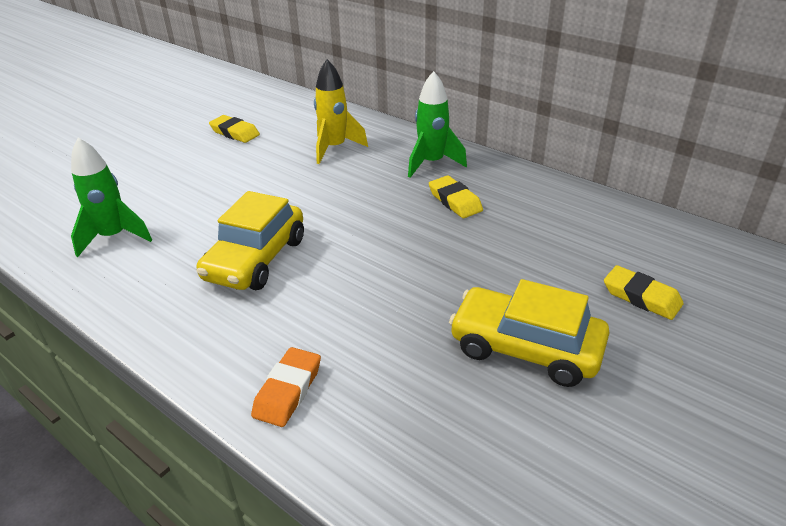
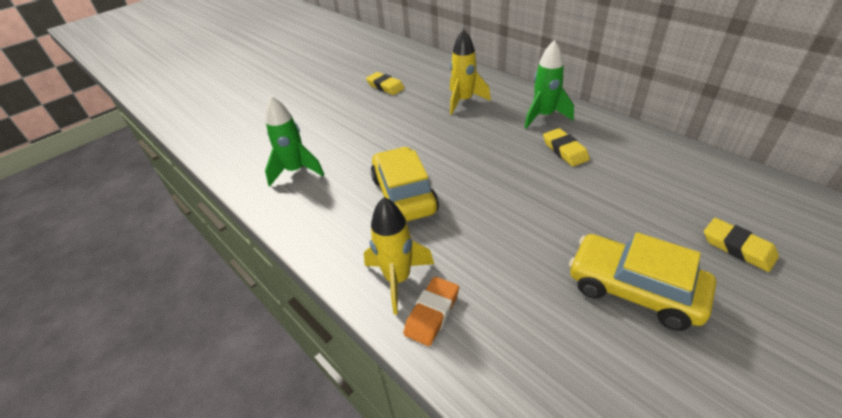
camera: 10 degrees right, 5 degrees up
yellow car [197,191,304,290] -> yellow car turned 135 degrees clockwise [371,147,439,222]
none -> yellow rocket [364,197,434,315]

